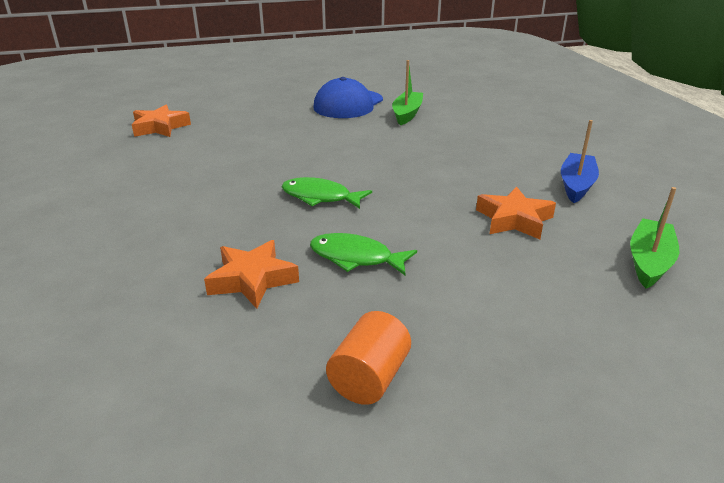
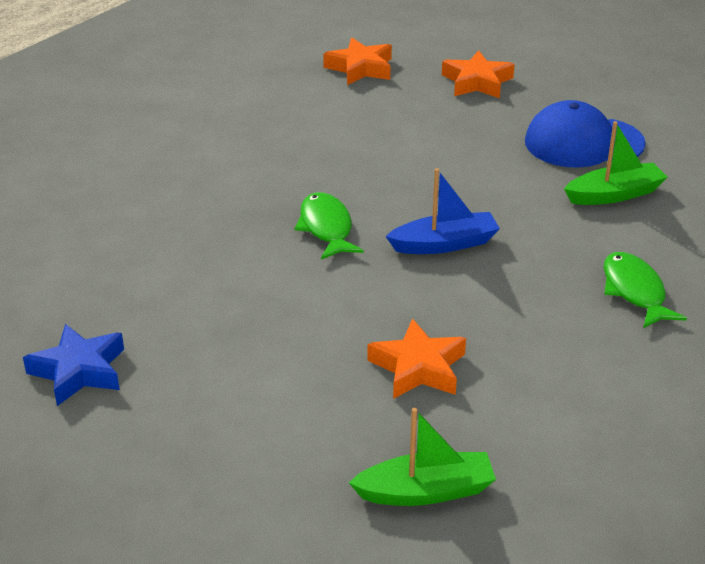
camera: 55 degrees right, 5 degrees up
orange star [204,240,299,309] -> orange star moved to [442,50,515,98]
green fish [310,233,417,275] -> green fish moved to [604,252,687,328]
orange cylinder [326,311,411,405] -> blue star [23,324,124,406]
blue boat [561,120,599,203] -> blue boat moved to [386,168,500,254]

